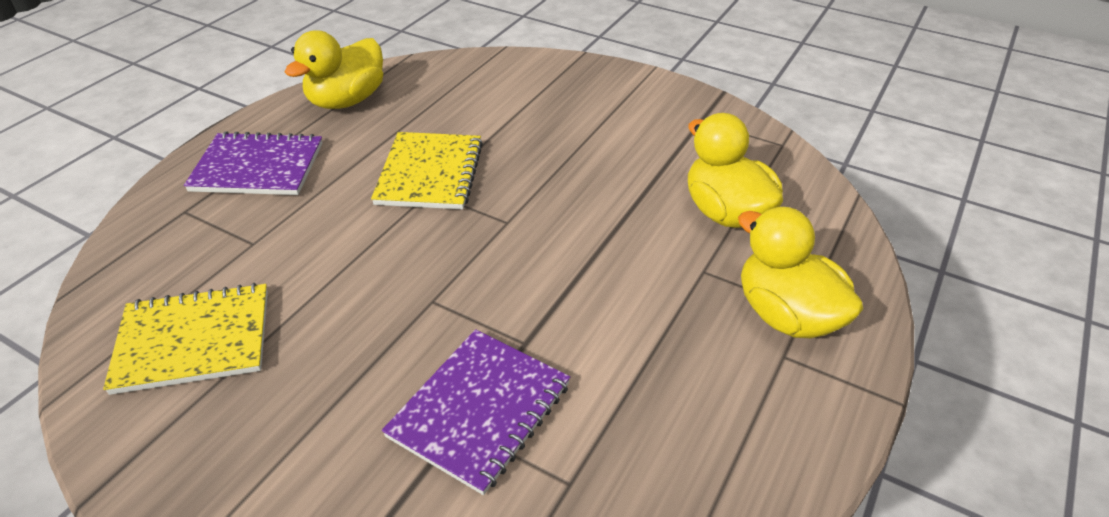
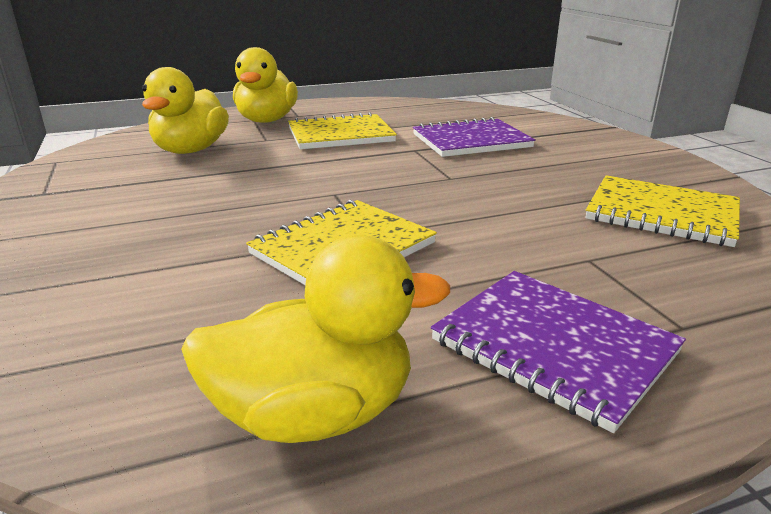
camera: 140 degrees left, 15 degrees down
none -> yellow notebook [288,112,397,149]

